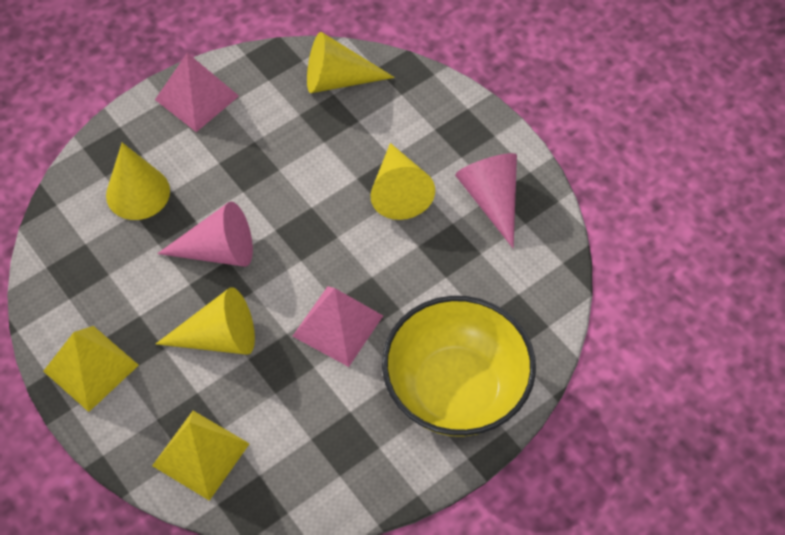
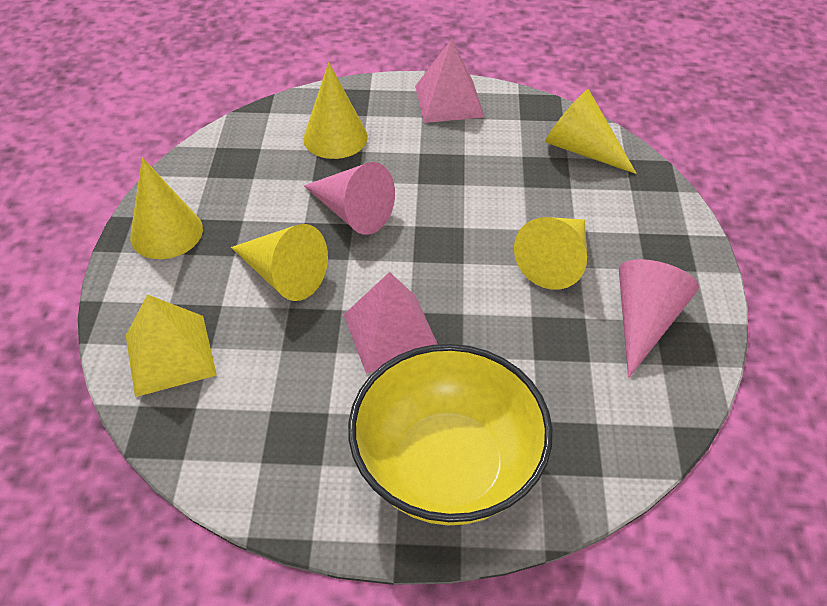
camera: 40 degrees right, 10 degrees down
yellow pyramid [43,326,139,412] -> yellow cone [130,157,203,259]

